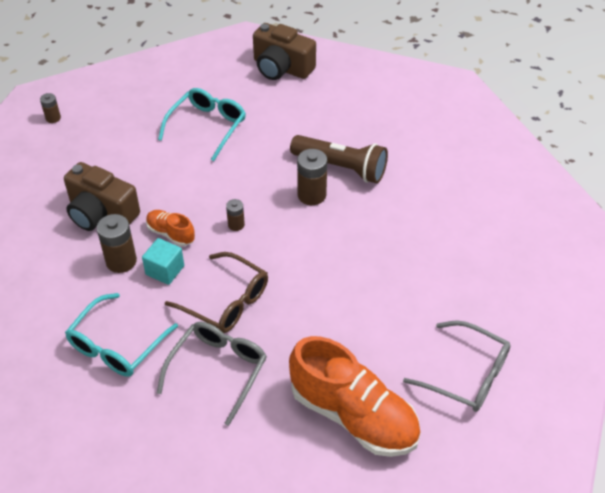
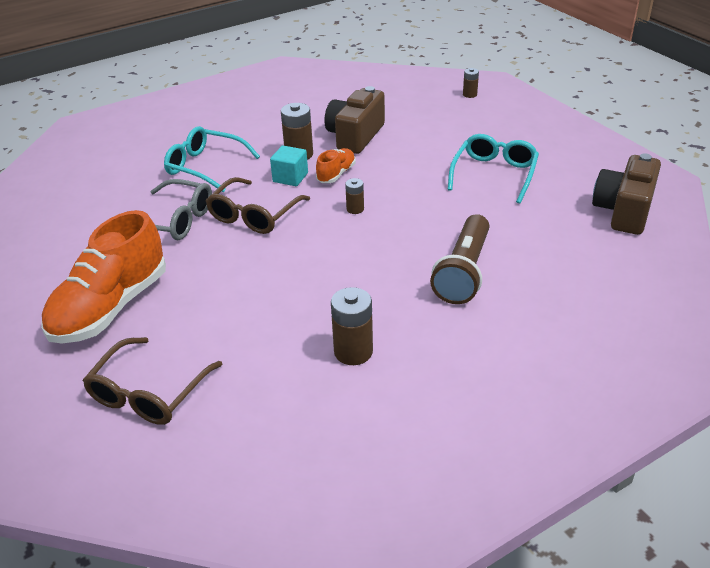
camera: 85 degrees right, 10 degrees down
turquoise glasses [158,88,246,161] -> turquoise glasses turned 90 degrees counterclockwise [448,134,539,204]
brown battery [297,149,327,205] -> brown battery moved to [331,287,373,365]
grey glasses [403,320,511,412] -> brown glasses [83,337,223,425]

